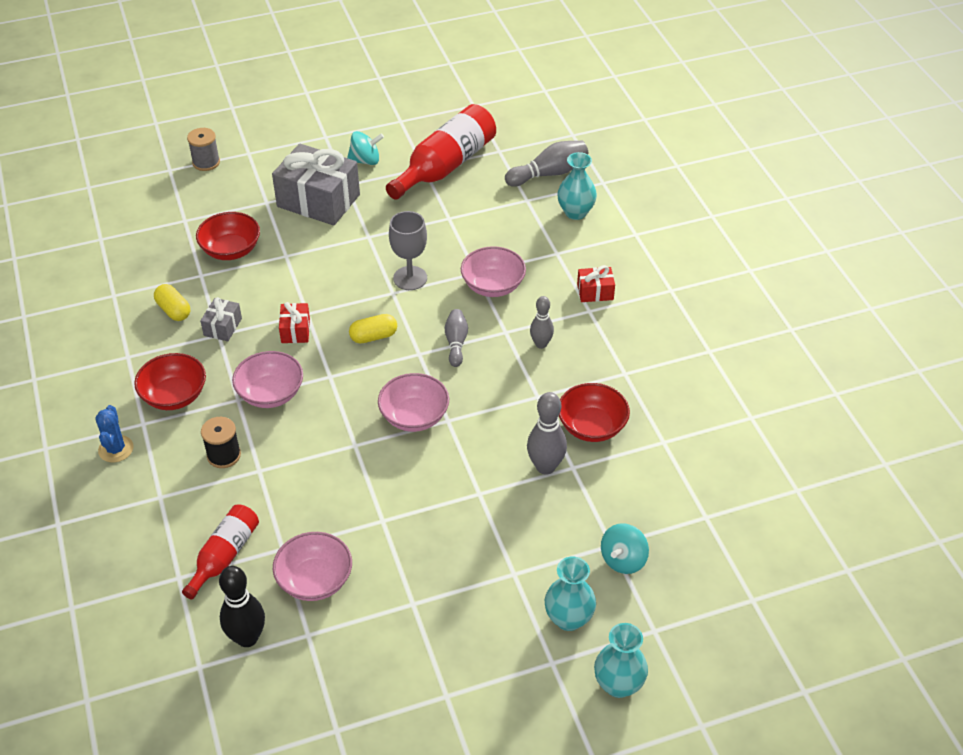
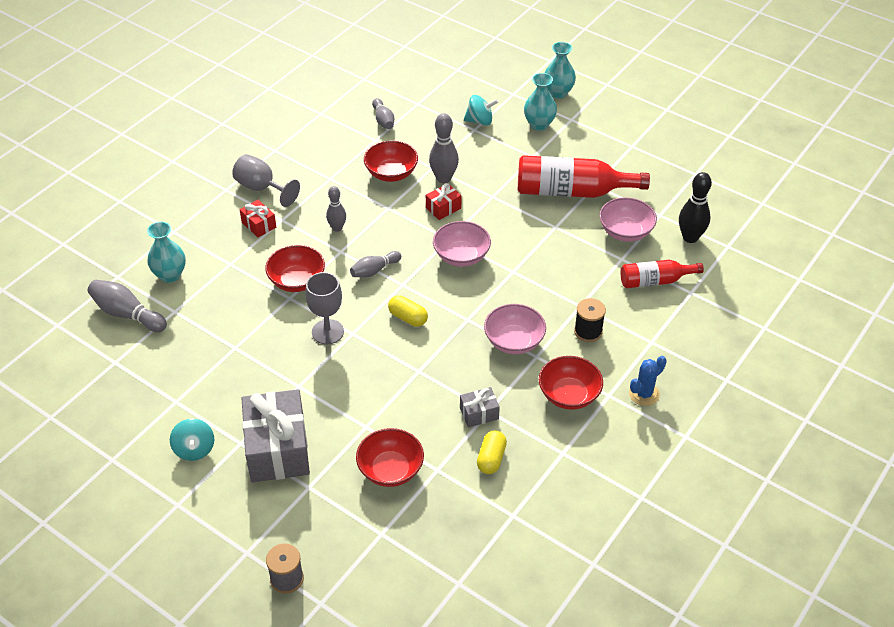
camera: 125 degrees left, 0 degrees up
red gift [279,302,310,343] -> red gift moved to [426,183,461,220]
turquoise spinning top [347,131,384,165] -> turquoise spinning top turned 150 degrees counterclockwise [170,419,214,461]
red bottle [386,104,496,200] -> red bottle moved to [518,155,650,198]
pink bowl [461,246,526,297] -> red bowl [265,245,325,292]
none -> grey goblet [232,154,300,207]
none -> grey bowling pin [372,98,394,129]

